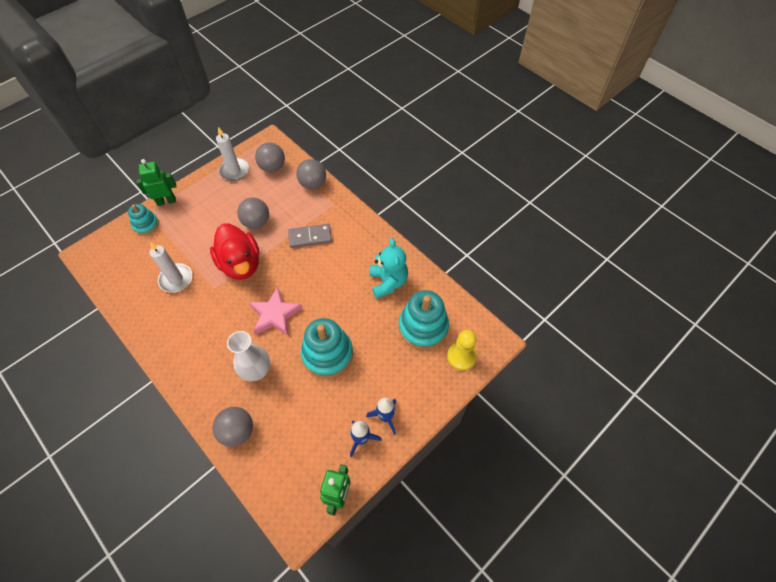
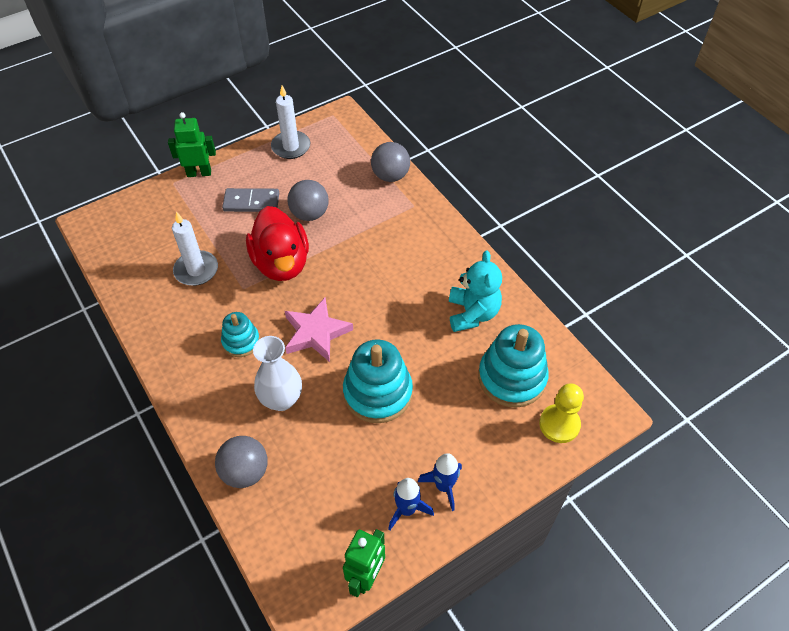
camera: 10 degrees right, 5 degrees down
turquoise stacking toy [128,204,159,235] -> turquoise stacking toy moved to [221,312,260,357]
grey ball [255,143,285,172] -> none
grey domino [288,224,332,248] -> grey domino moved to [222,188,279,212]

